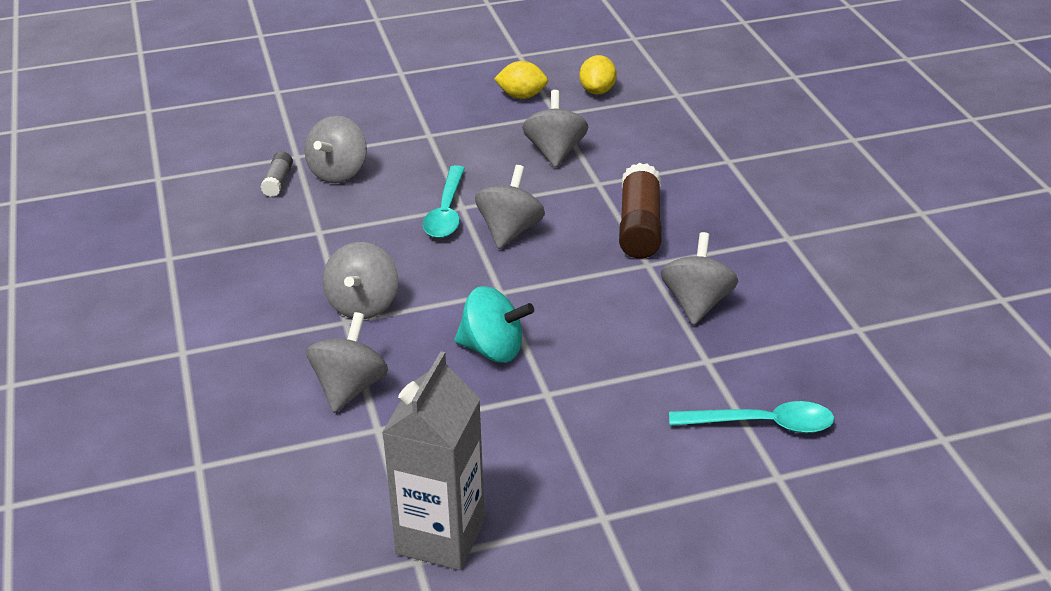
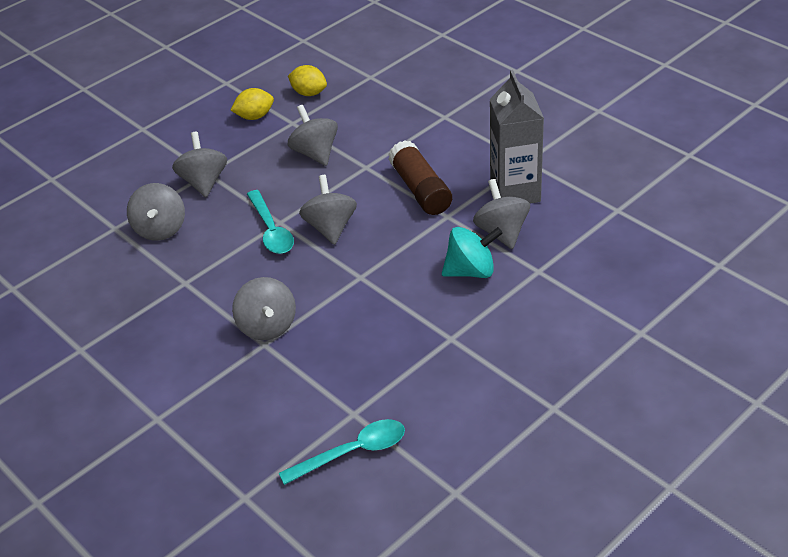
camera: 25 degrees left, 5 degrees up
grey glue stick [261,151,293,197] -> none
grey spinning top [307,312,388,413] -> grey spinning top moved to [172,132,227,197]
grey carton [382,351,485,570] -> grey carton moved to [490,70,544,204]
turquoise spinning top [454,286,534,363] -> turquoise spinning top moved to [442,227,503,278]
yellow lemon [579,55,617,94] -> yellow lemon turned 45 degrees counterclockwise [288,65,327,96]
turquoise spoon [669,401,834,433] -> turquoise spoon moved to [279,419,405,485]

